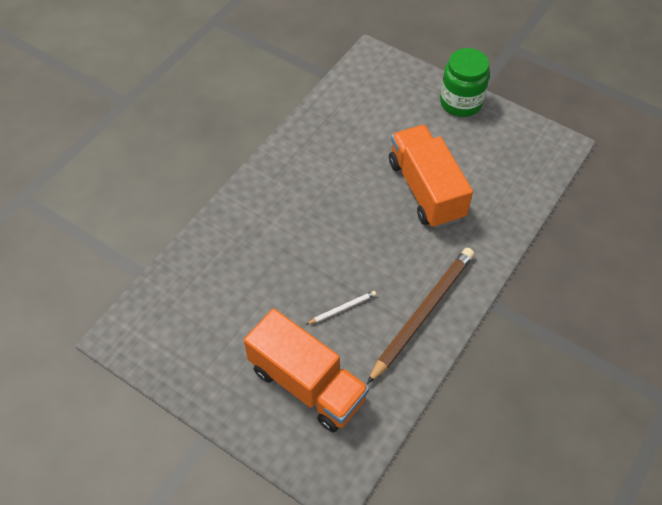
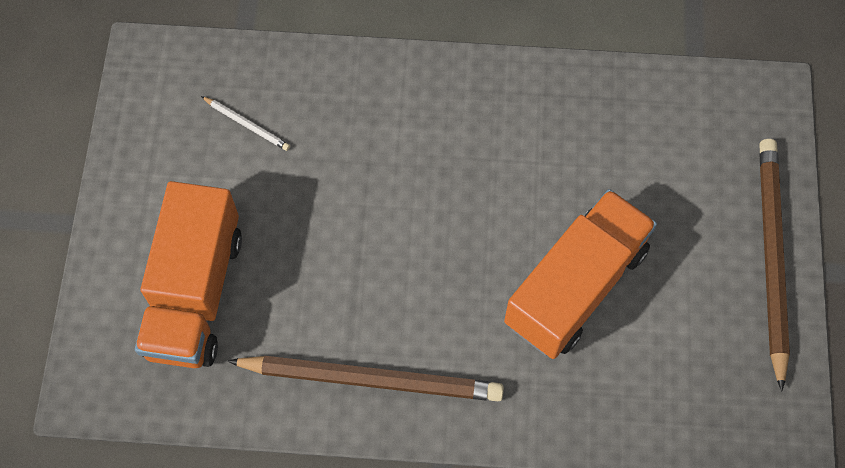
camera: 60 degrees right, 10 degrees up
white pencil [306,291,376,325] -> white pencil moved to [201,96,290,151]
green jar [440,48,490,117] -> brown pencil [759,139,790,392]

